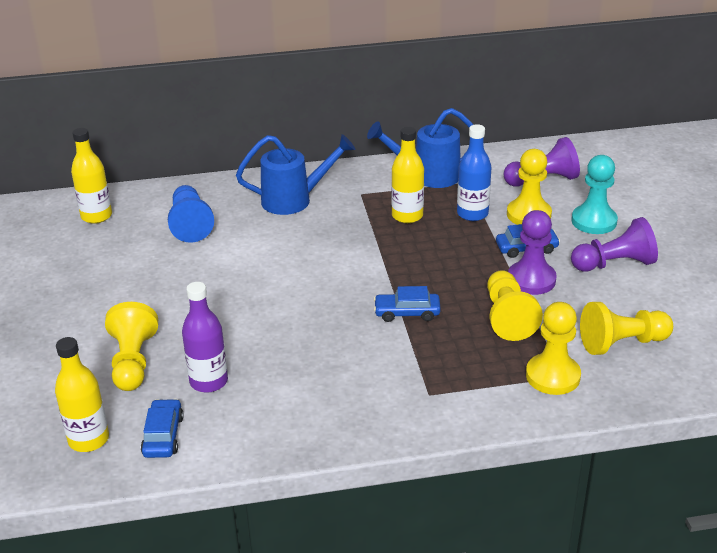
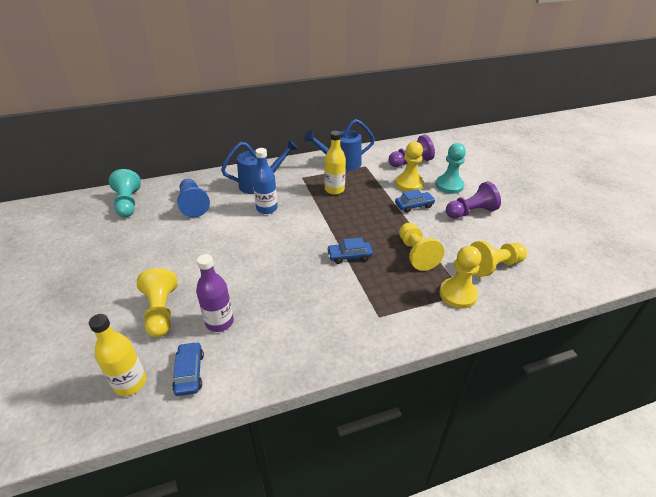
camera: 10 degrees left, 5 degrees up
yellow bottle [71,128,112,224] -> turquoise pawn [109,169,141,217]
blue bottle [457,124,492,221] -> blue bottle moved to [252,148,278,214]
purple pawn [508,210,557,295] -> none

